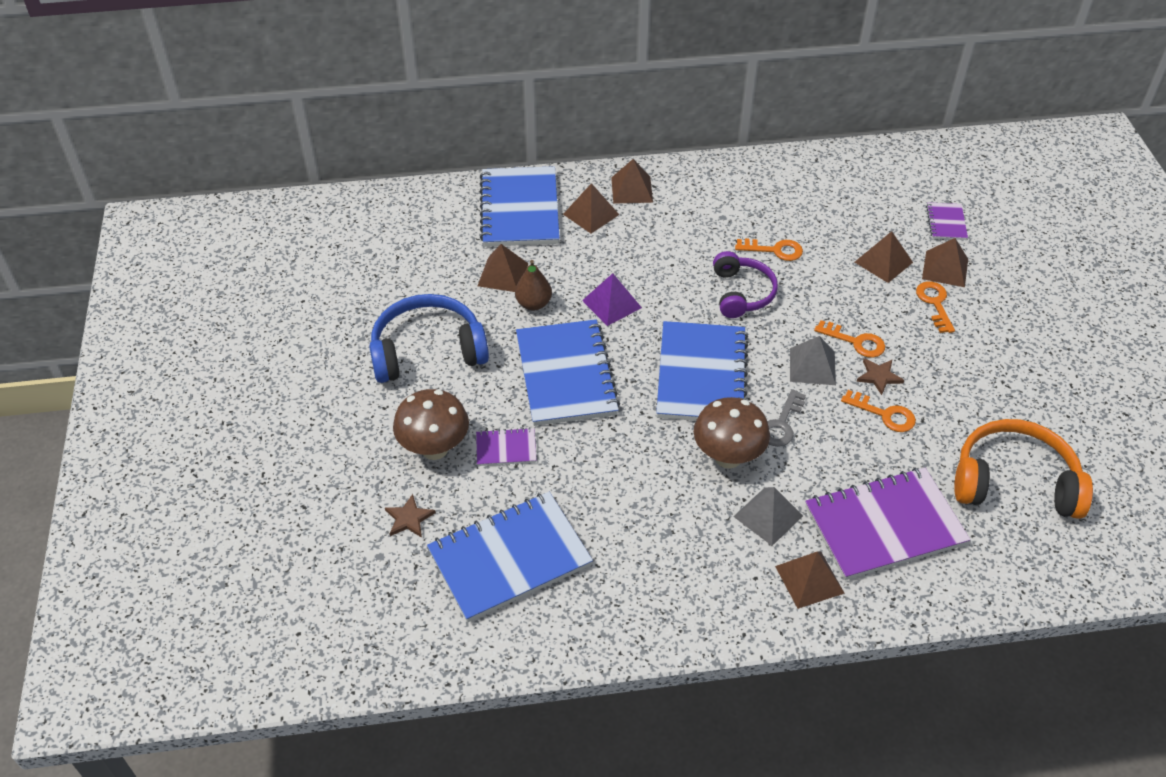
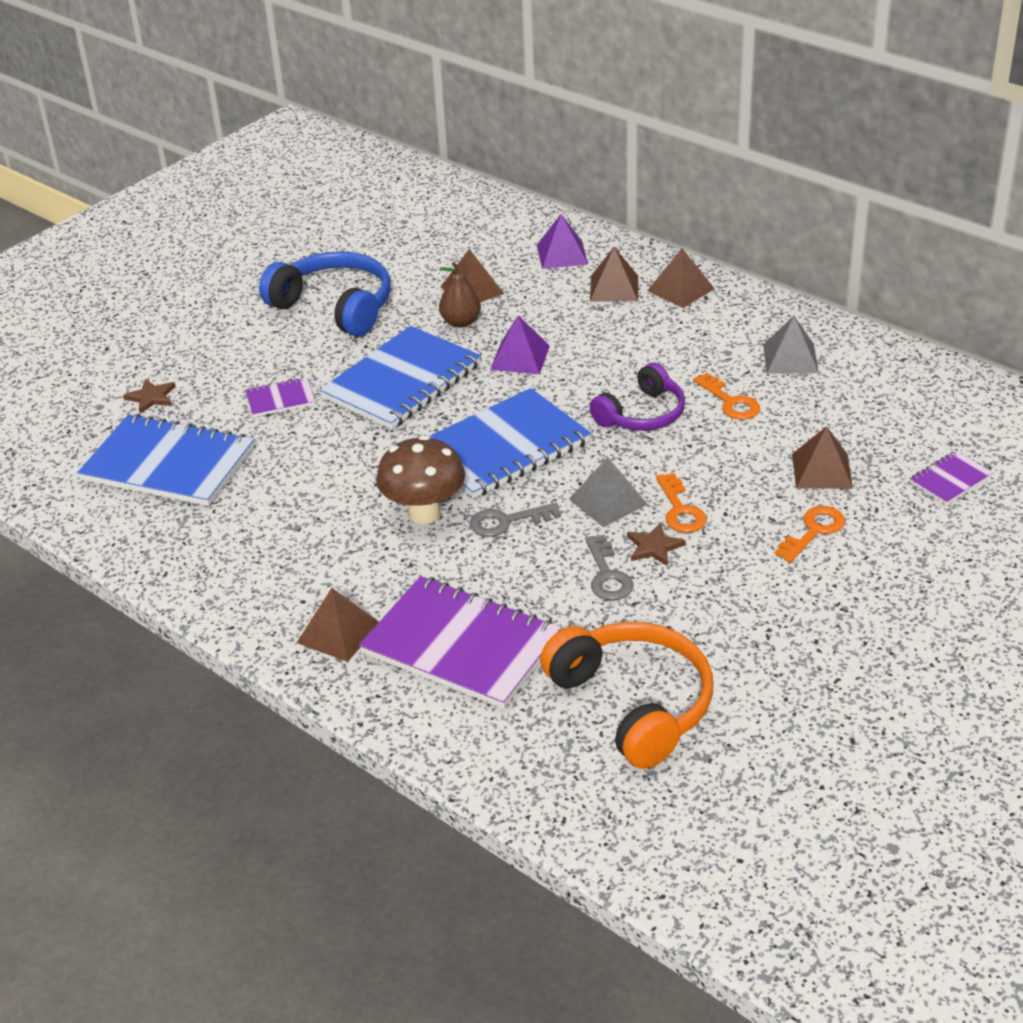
camera: 50 degrees right, 10 degrees down
brown mushroom [393,389,469,460] -> none
purple notebook [476,428,536,466] -> purple notebook turned 60 degrees counterclockwise [245,377,316,417]
blue notebook [480,166,560,247] -> purple pyramid [537,214,588,269]
grey pyramid [733,487,803,546] -> grey pyramid moved to [763,316,819,374]
orange key [841,390,916,432] -> grey key [585,535,633,601]
brown pyramid [922,238,968,287] -> none

